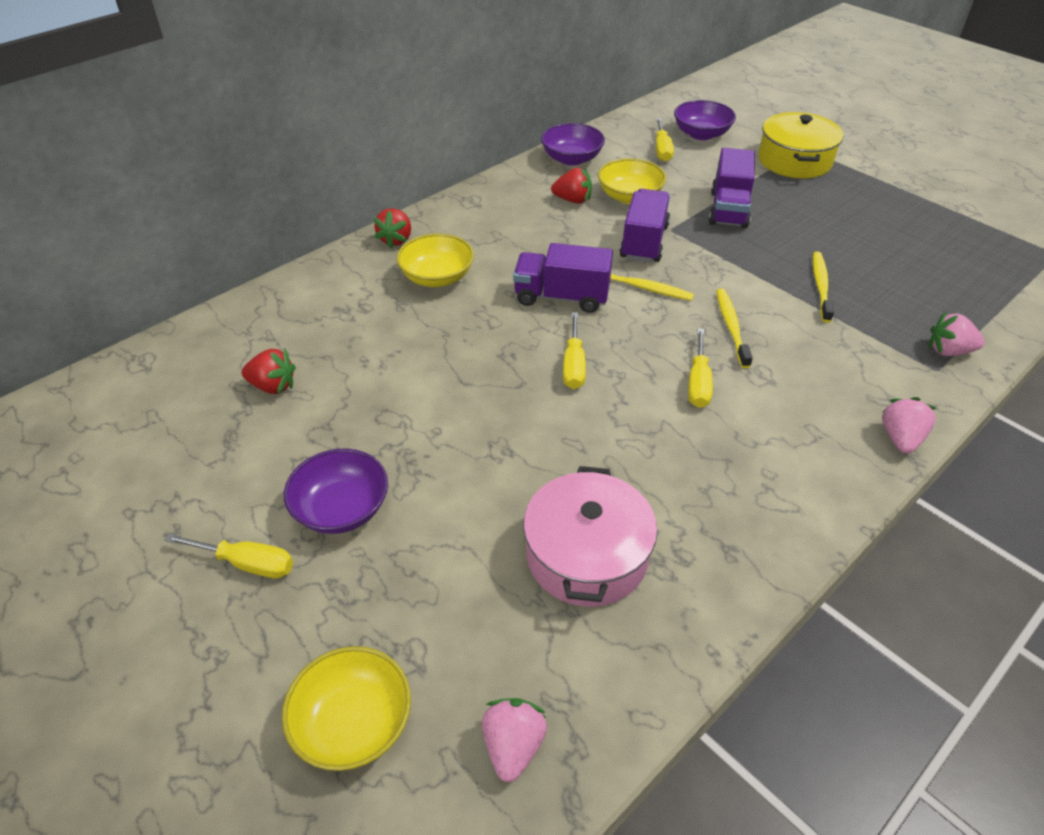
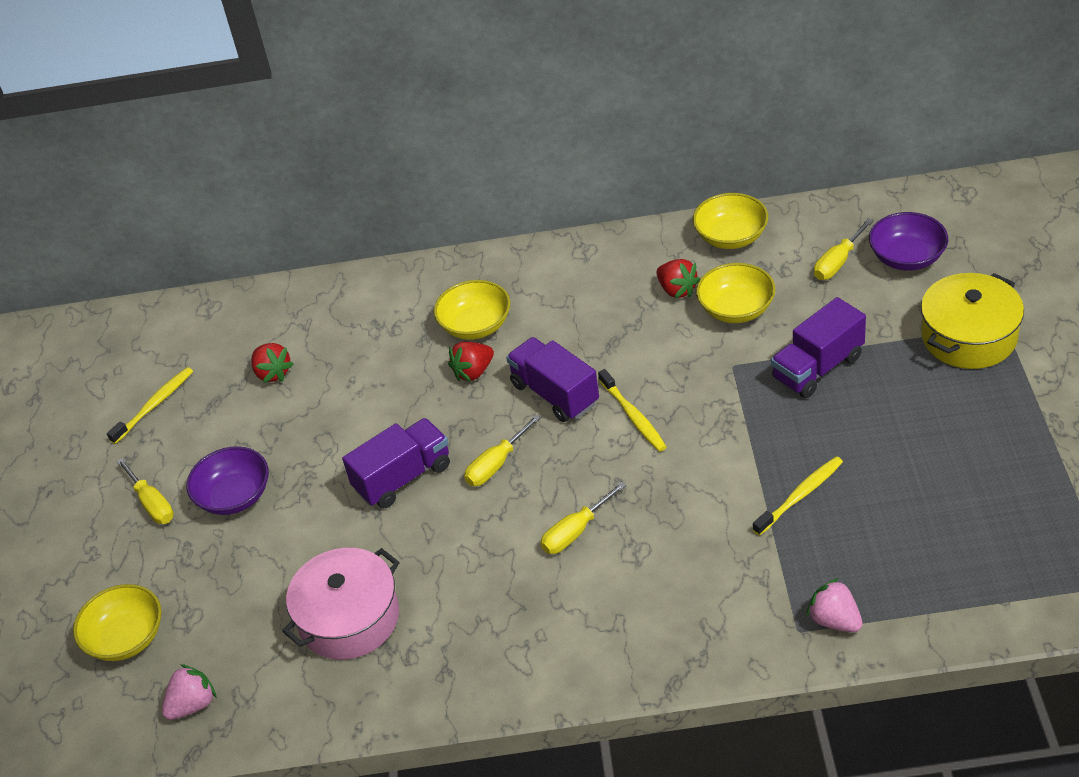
camera: 45 degrees right, 0 degrees up
red strawberry [374,208,411,248] -> red strawberry moved to [448,341,494,382]
purple bowl [541,123,605,166] -> yellow bowl [693,193,768,249]
purple truck [620,189,670,263] -> purple truck moved to [342,418,450,508]
yellow toothbrush [716,289,753,368] -> yellow toothbrush moved to [107,367,193,444]
pink strawberry [882,397,937,454] -> none

